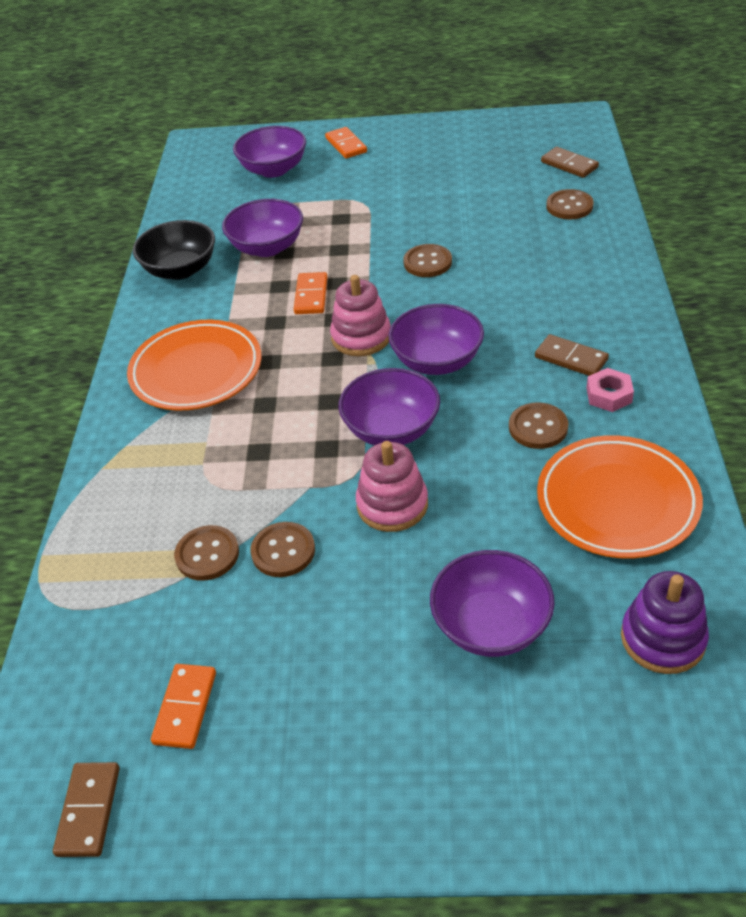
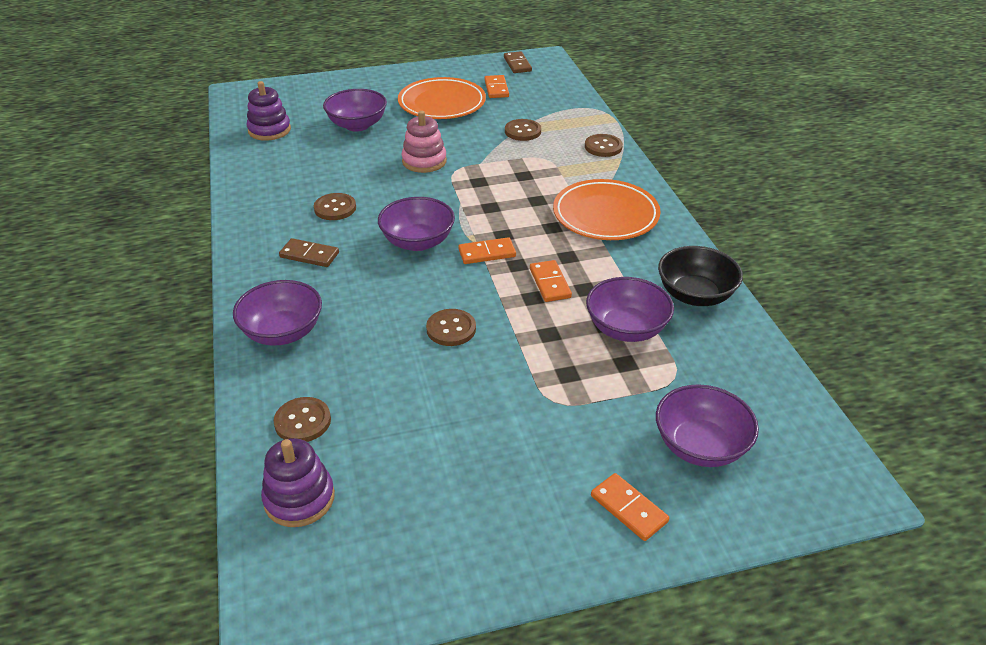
camera: 160 degrees right, 5 degrees down
brown button [251,522,315,577] -> brown button moved to [585,134,623,157]
pink stacking toy [330,275,391,356] -> orange domino [458,237,516,264]
purple bowl [338,368,440,445] -> purple bowl moved to [233,280,322,346]
orange plate [537,435,703,559] -> orange plate moved to [398,77,486,119]
brown domino [541,147,599,178] -> purple stacking toy [261,438,335,527]
pink nut [587,368,634,412] -> none

